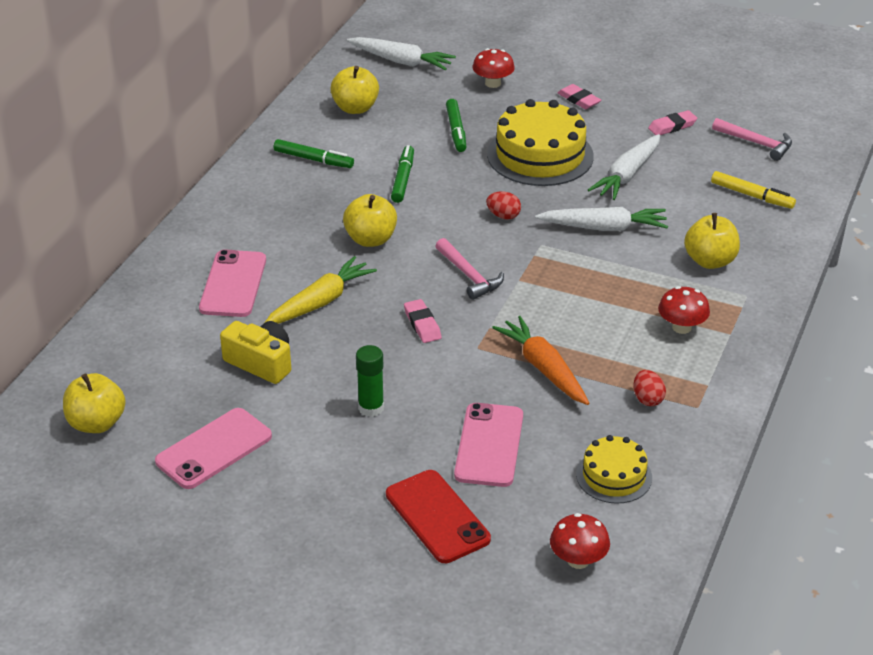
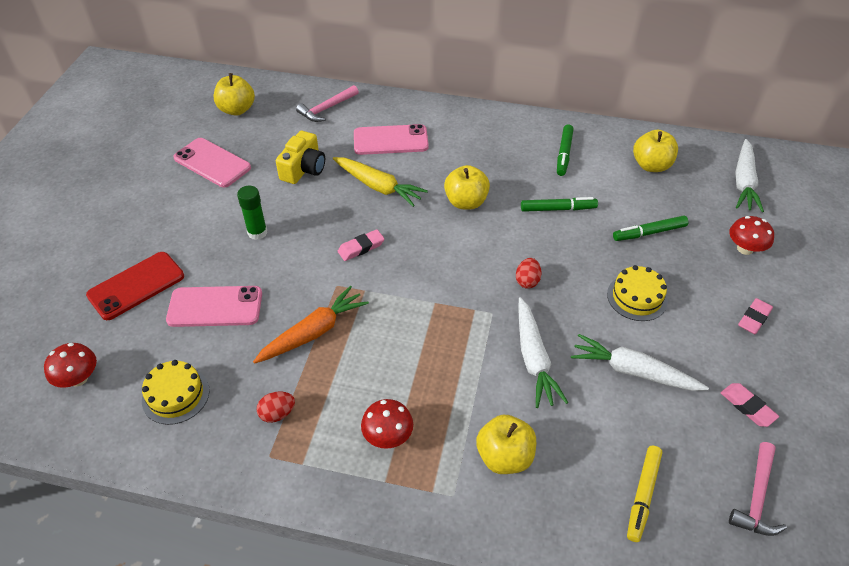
camera: 80 degrees right, 10 degrees up
pink hammer [435,238,504,300] -> pink hammer moved to [296,85,359,122]
yellow cake [487,99,594,186] -> yellow cake [607,265,668,321], size x0.56

